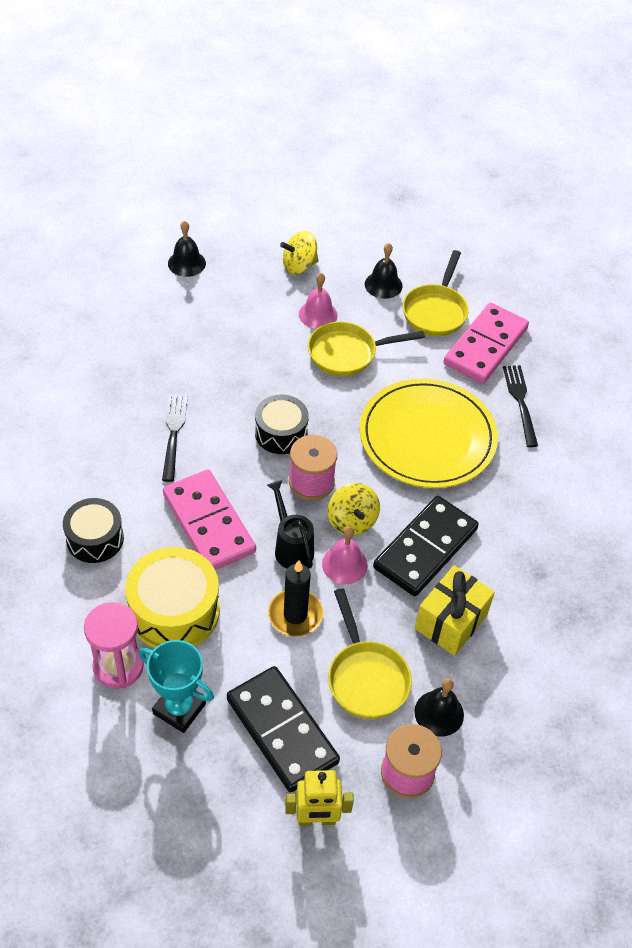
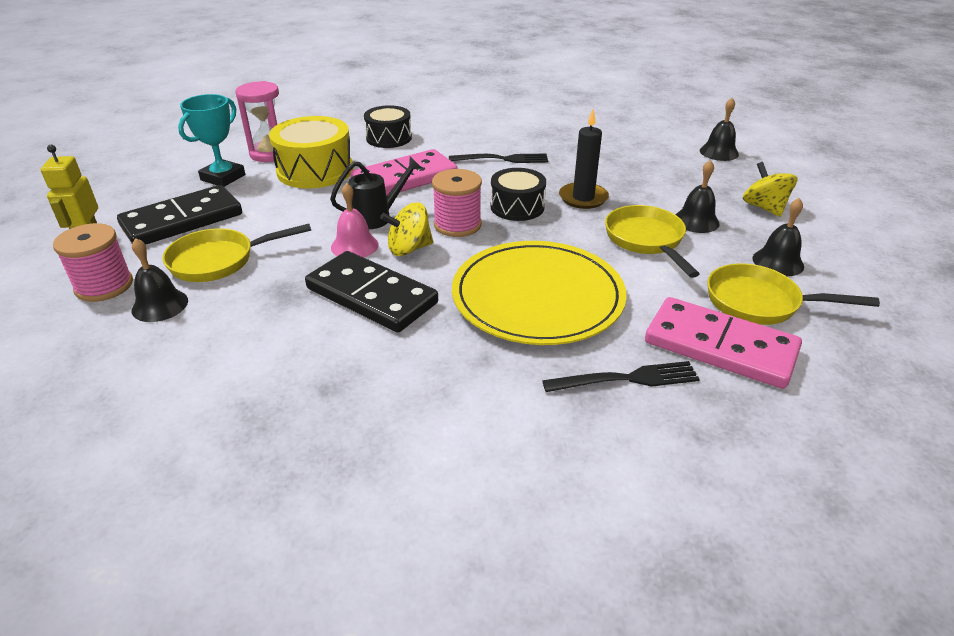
camera: 90 degrees right, 15 degrees down
black candle [268,560,323,636] -> black candle moved to [559,109,609,209]
pink bell [299,273,338,329] -> black bell [675,160,720,233]
yellow gift [415,565,495,656] -> none

